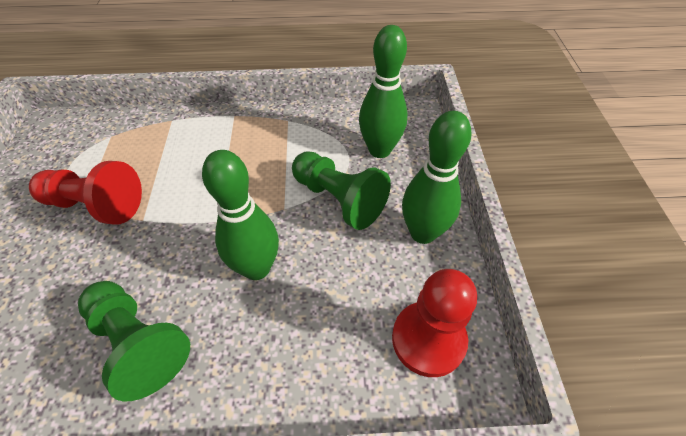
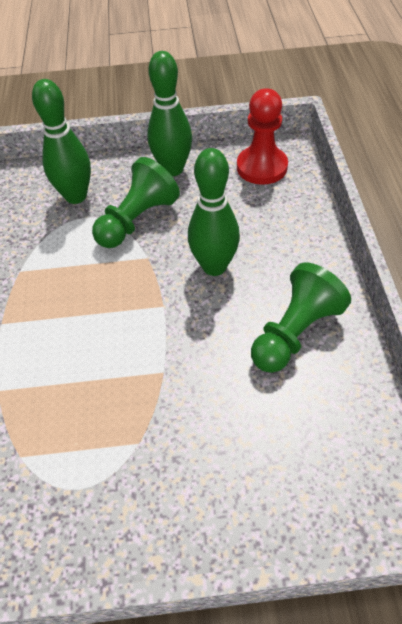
camera: 90 degrees left, 0 degrees up
red pawn [29,161,142,225] -> none

